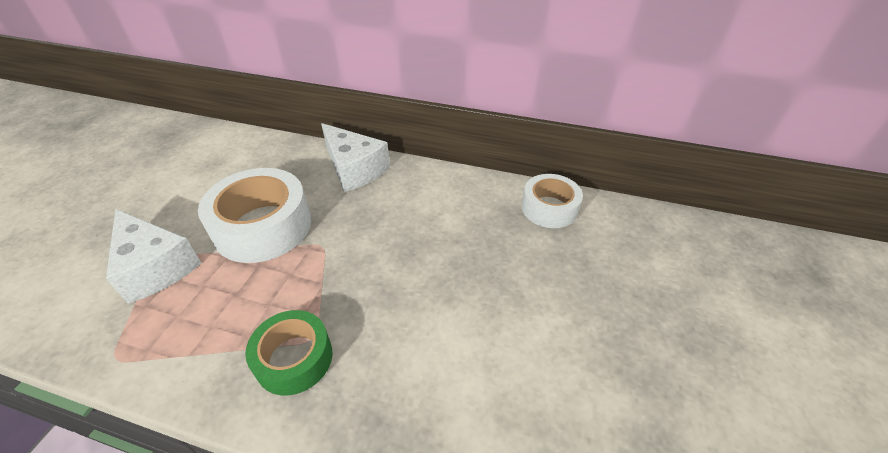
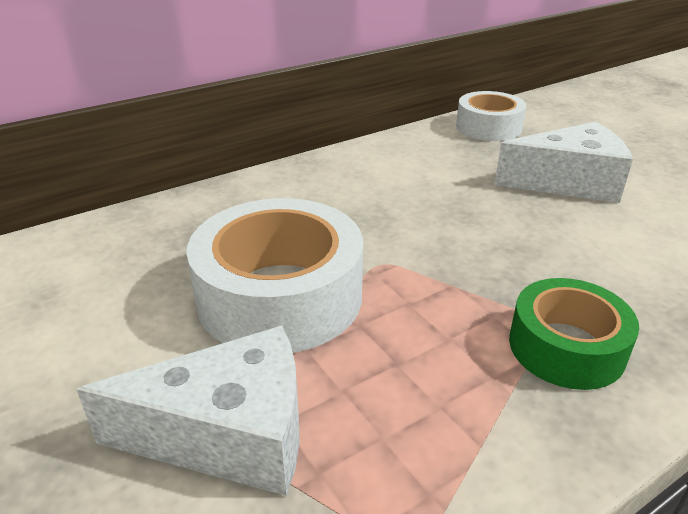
camera: 50 degrees left, 10 degrees down
white cheese [321,123,390,192] -> white cheese moved to [494,122,633,203]

